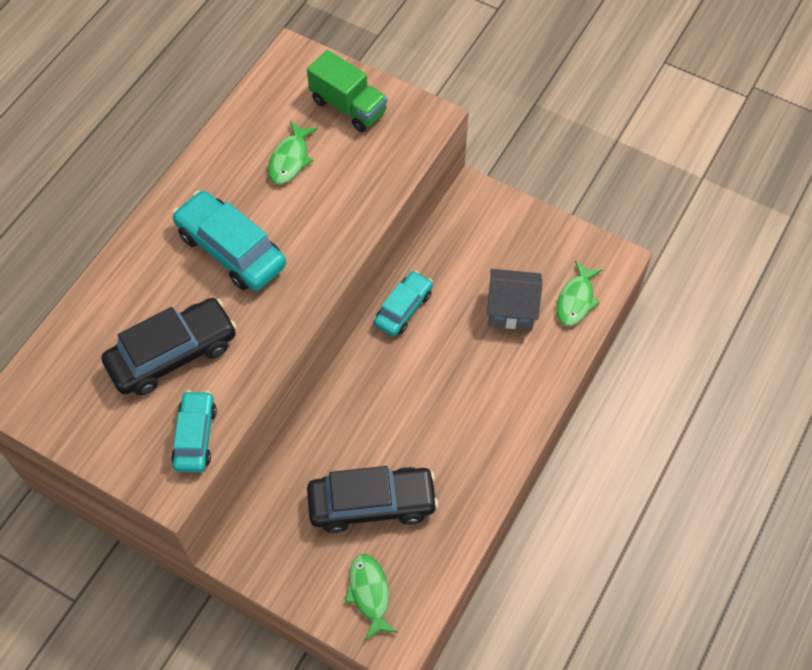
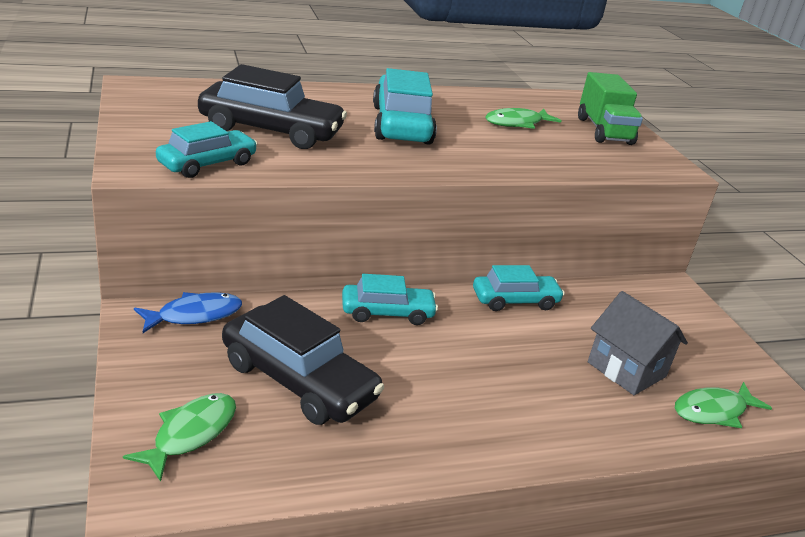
camera: 40 degrees right, 30 degrees down
none -> blue fish [134,292,242,333]
none -> turquoise car [342,274,438,325]

